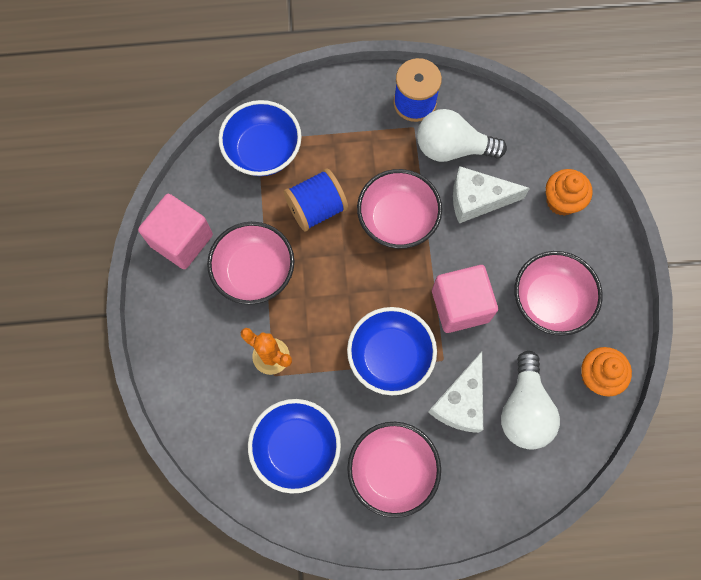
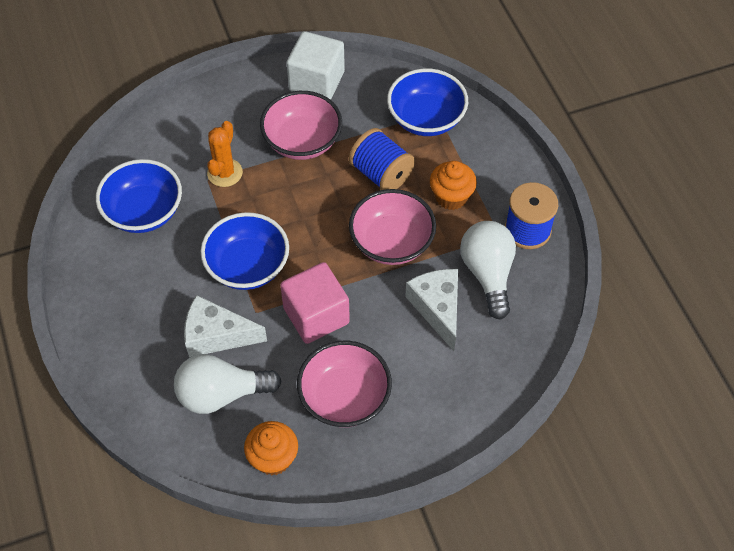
camera: 75 degrees right, 15 degrees down
pink cube [138,194,213,269] -> white cube [287,31,345,100]
pink bowl [347,422,441,518] -> none
orange cupcake [546,169,593,216] -> orange cupcake moved to [430,161,477,210]

